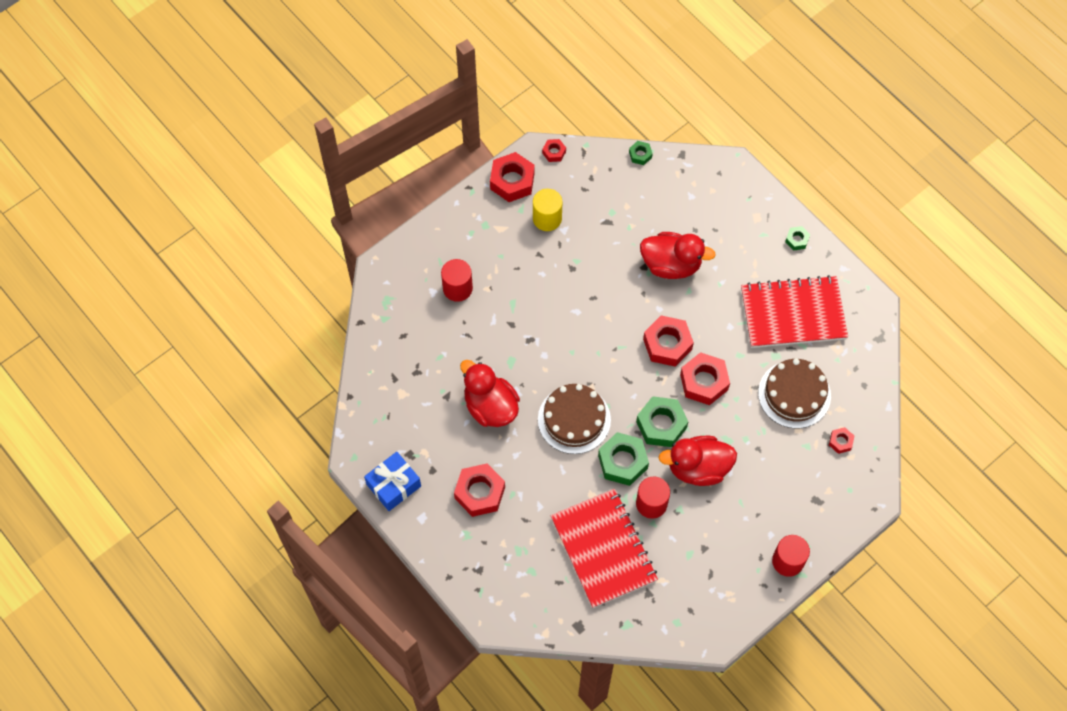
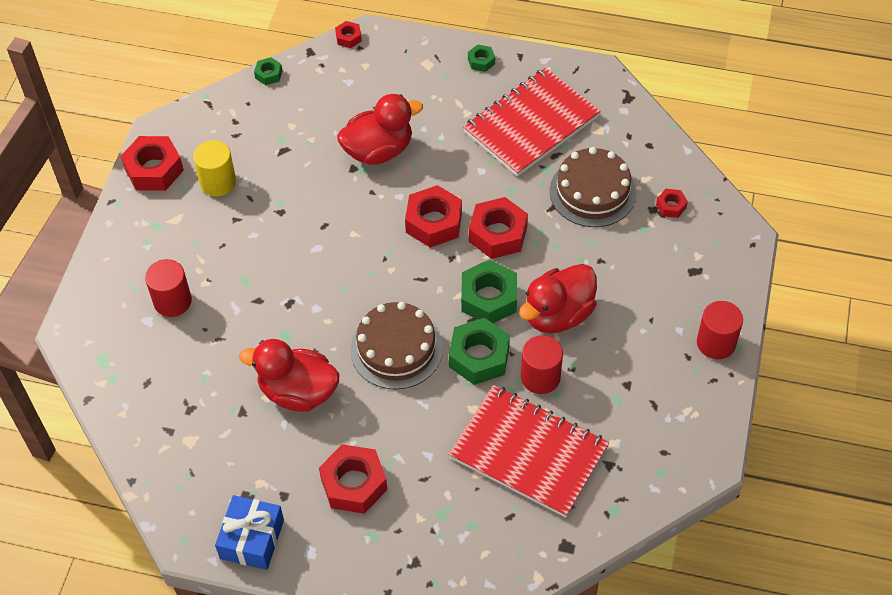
camera: 35 degrees left, 10 degrees down
red nut [542,139,566,162] -> red nut moved to [335,21,362,48]

